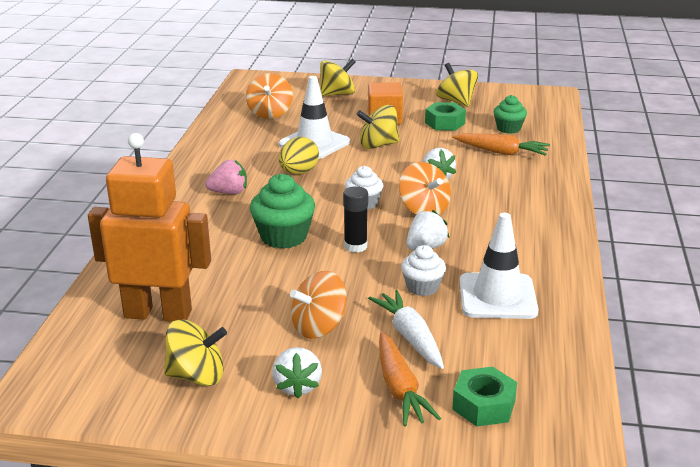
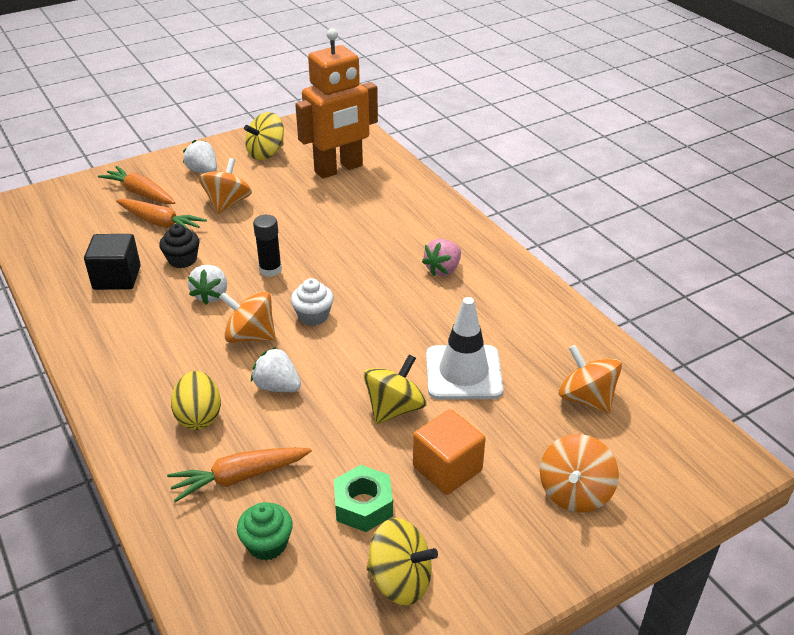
camera: 140 degrees right, 10 degrees up
green cupcake [250,174,315,249] -> none
yellow egg [279,137,319,174] -> yellow egg moved to [171,371,221,430]
yellow spinning top [320,58,356,96] -> orange spinning top [540,434,619,512]
white carrot [368,290,444,369] -> orange carrot [116,198,207,229]
white cupcake [401,245,446,296] -> black cupcake [159,224,200,268]
green nut [452,367,517,426] -> none
white traffic cone [460,213,539,319] -> black cube [84,234,141,290]

